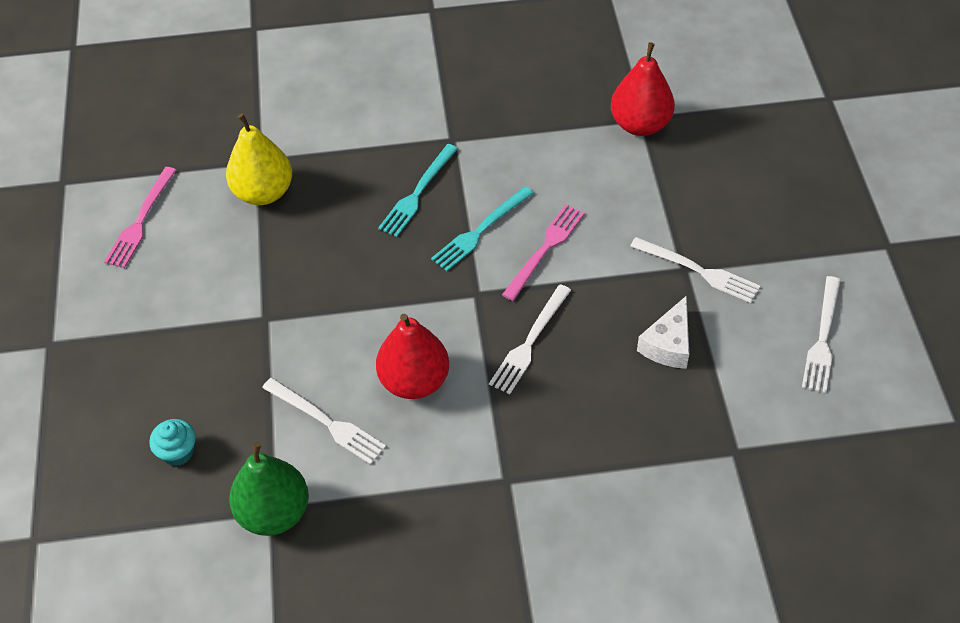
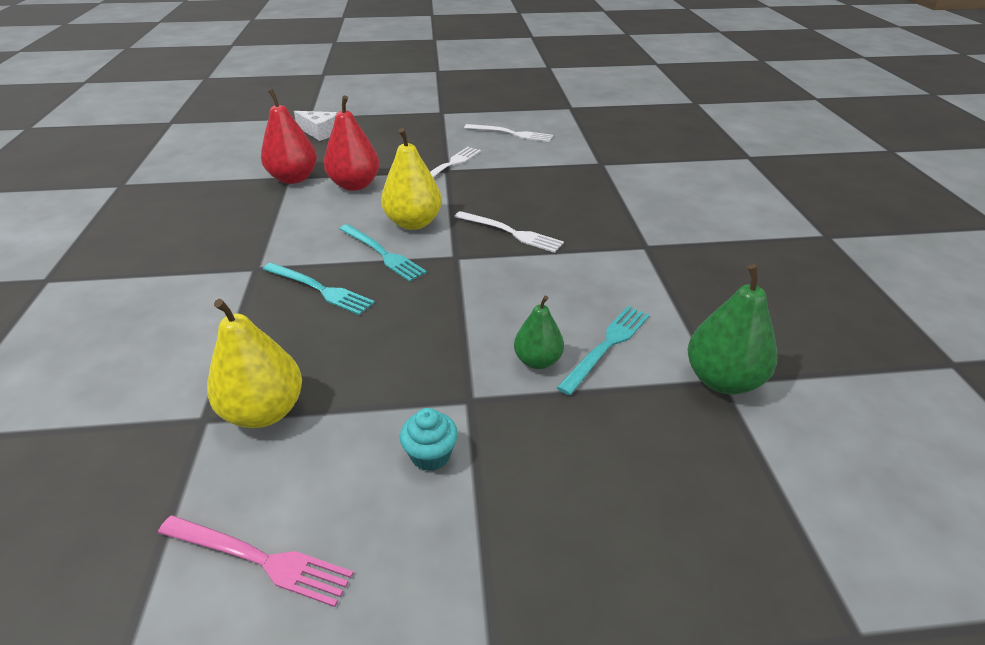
camera: 90 degrees left, 15 degrees down
turquoise cupcake [149,419,196,466] -> turquoise cupcake moved to [400,408,458,471]
white fork [262,378,386,464] -> turquoise fork [556,306,649,395]
red pear [376,314,449,399] -> red pear moved to [324,95,379,191]
pink fork [502,205,585,301] -> yellow pear [381,128,442,230]
white cheese [637,295,689,369] -> white cheese moved to [294,111,338,141]
none -> green pear [514,296,564,369]

